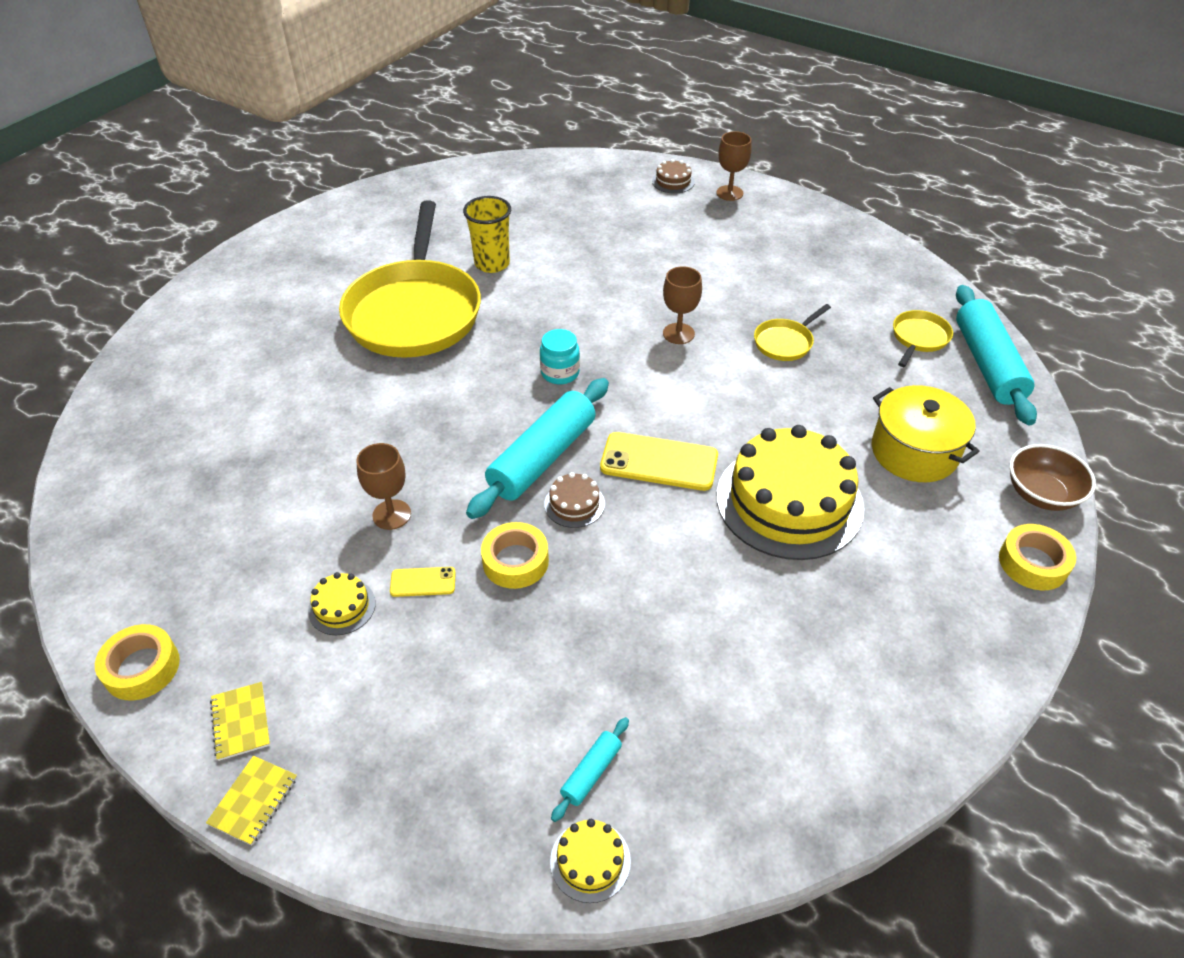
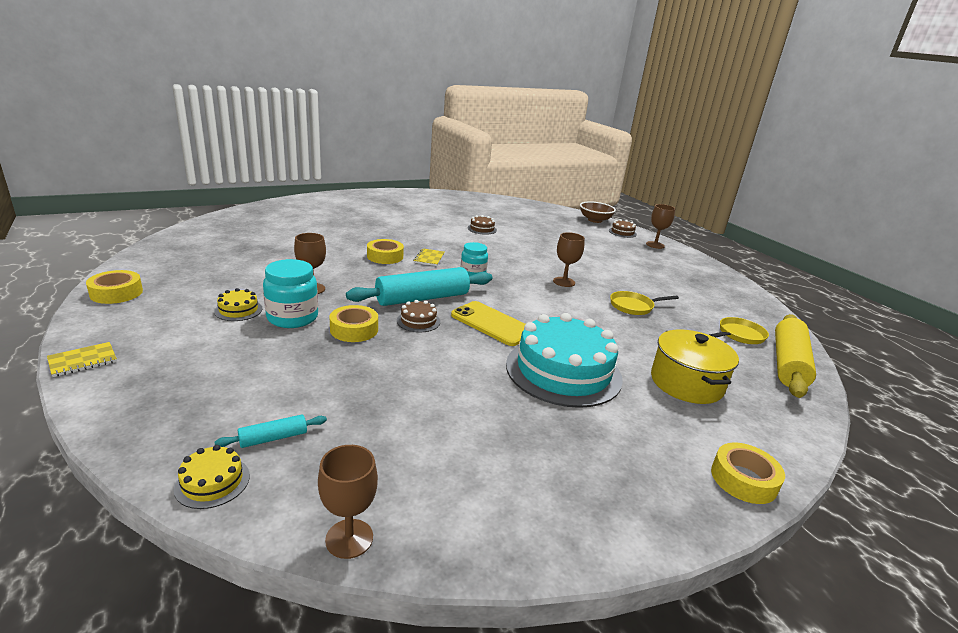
camera: 25 degrees right, 20 degrees down
yellow notebook [210,682,270,761] -> yellow notebook moved to [413,248,444,266]
yellow pan [339,201,481,358] -> none
yellow phone [390,567,456,597] -> turquoise jar [263,259,318,328]
yellow cup [463,196,511,273] -> brown cake [468,215,497,235]
yellow cake [717,425,864,560] -> turquoise cake [506,313,623,408]
turquoise rolling pin [956,285,1037,425] -> yellow rolling pin [775,314,816,398]
brown bowl [1009,444,1096,511] -> brown bowl moved to [580,201,616,223]
none -> brown goblet [318,445,378,559]
none -> yellow tape [367,239,404,264]

